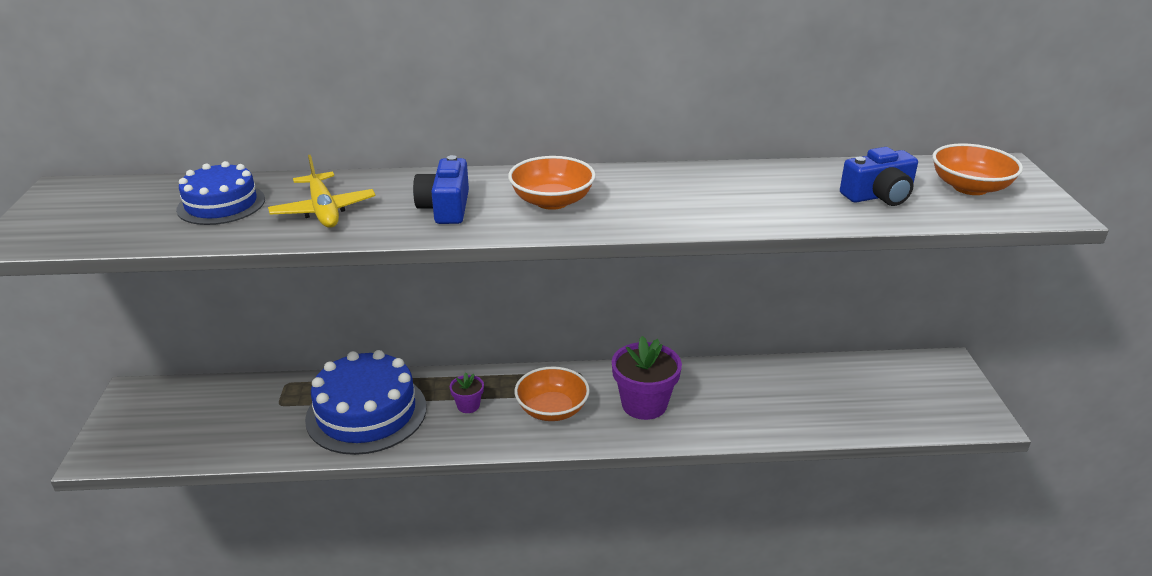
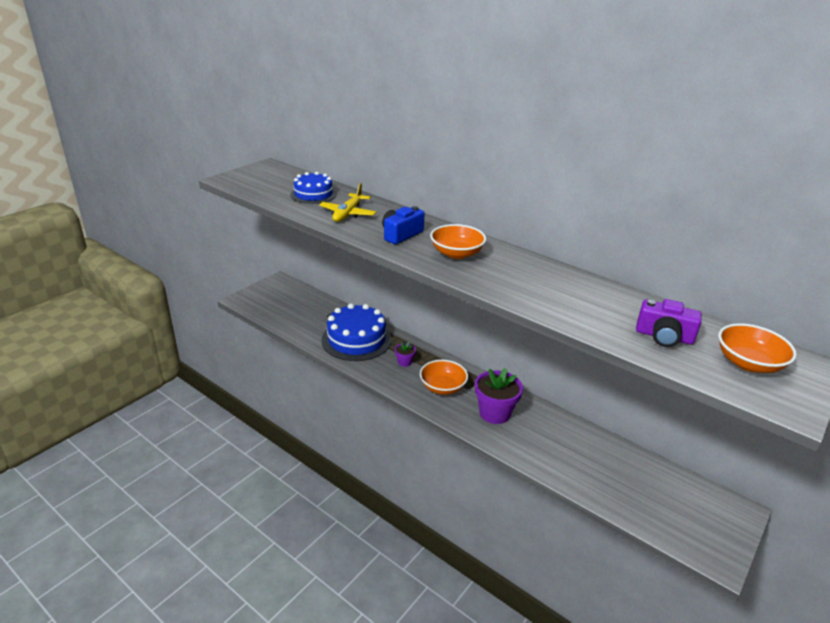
camera: 40 degrees right, 0 degrees up
blue camera [840,147,918,206] -> purple camera [636,299,702,347]

